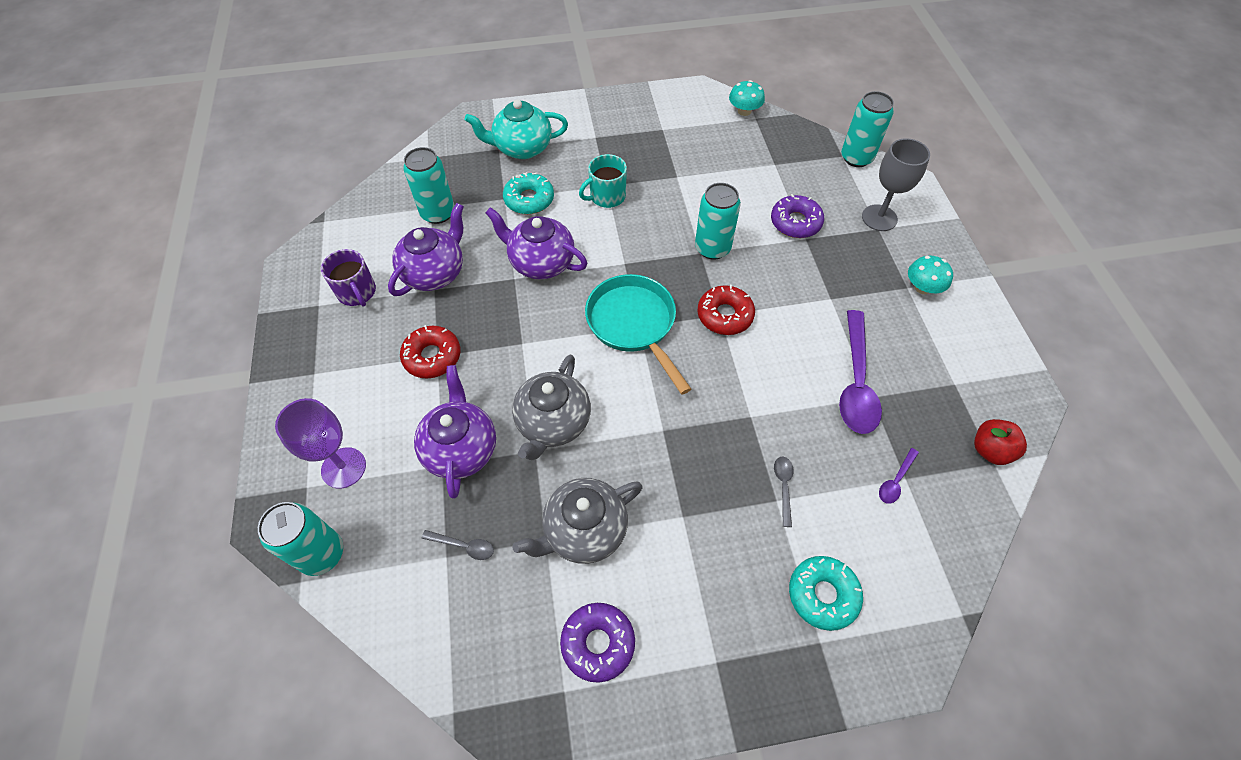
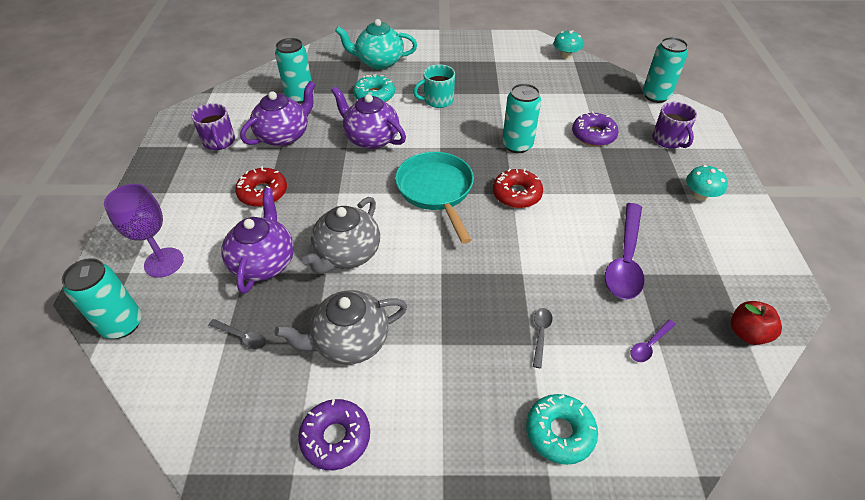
camera: 10 degrees right, 10 degrees down
grey goblet [862,138,930,231] -> purple mug [652,102,697,148]

